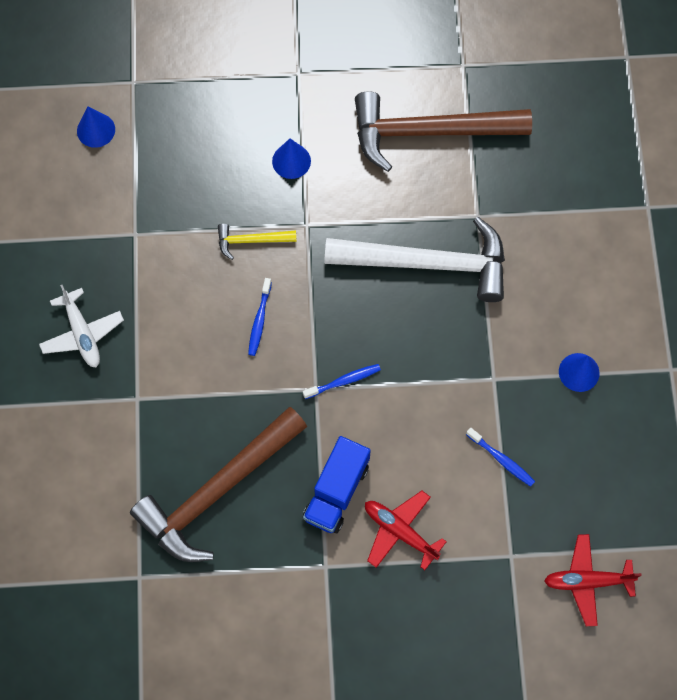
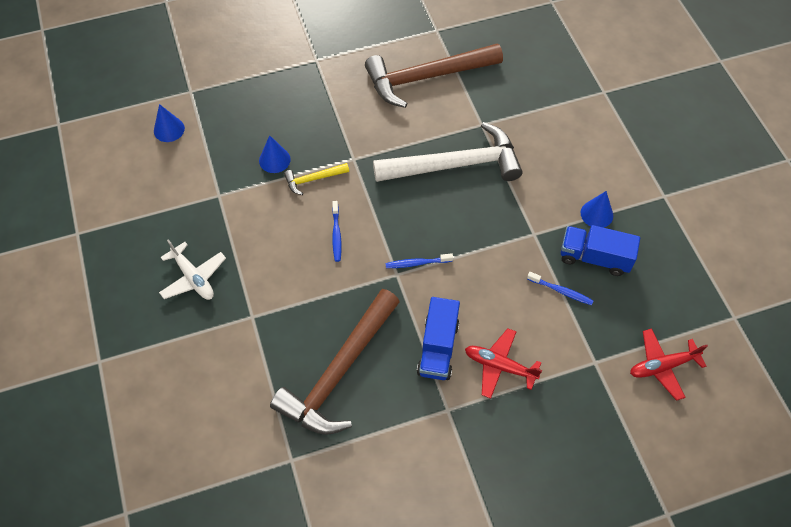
camera: 15 degrees left, 10 degrees down
blue cone [272,139,311,179] -> blue cone moved to [259,135,291,173]
blue toothbrush [303,364,381,399] -> blue toothbrush turned 150 degrees counterclockwise [385,253,453,268]
none -> blue truck [561,225,640,276]

